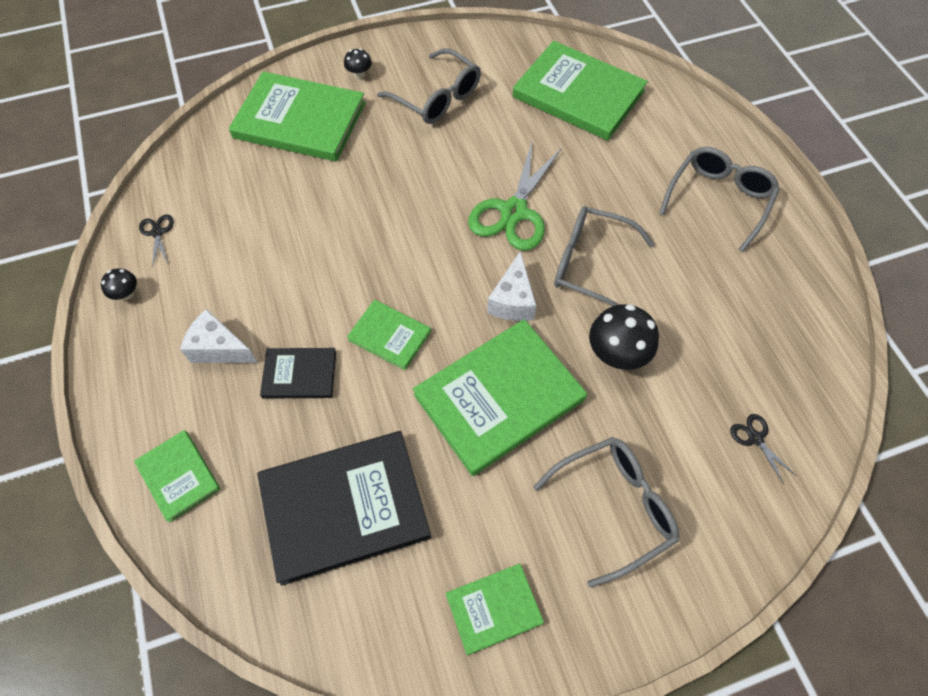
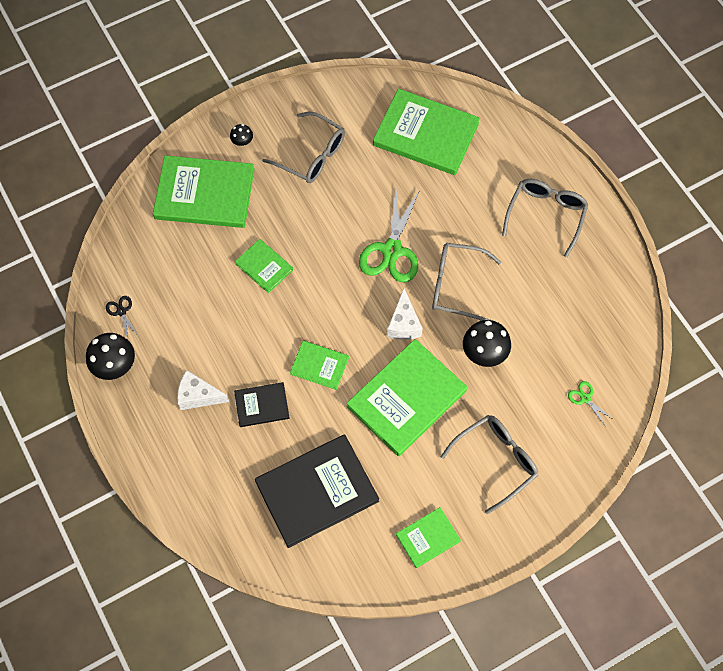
camera: 10 degrees left, 5 degrees up
black mushroom [101,268,137,300] -> black mushroom [86,333,135,380], size x1.91
green book [134,430,220,523] -> green book moved to [235,239,293,293]
black scissors [730,414,797,484] -> green scissors [568,381,614,427]

